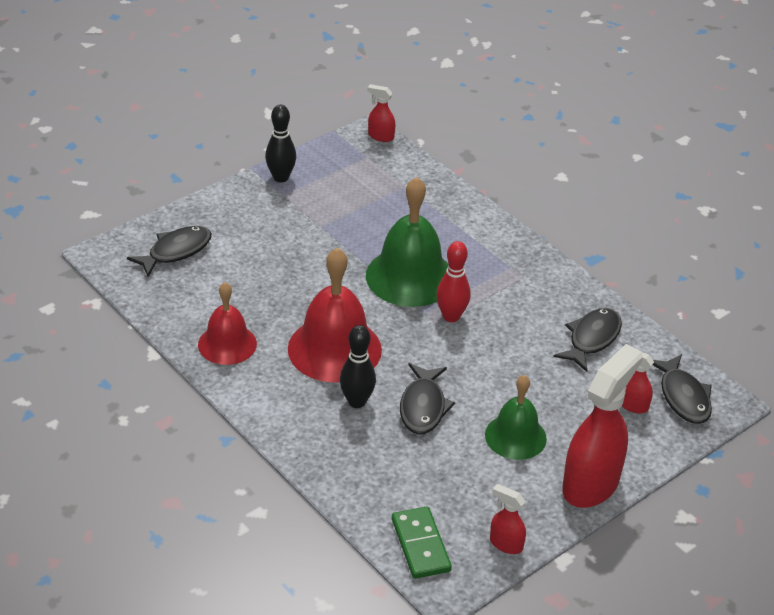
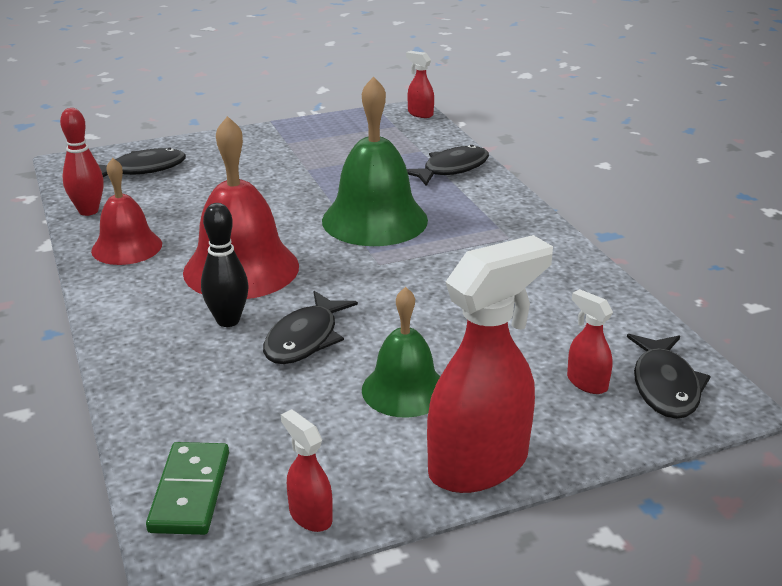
camera: 20 degrees right, 10 degrees down
black bowling pin [265,105,296,183] -> none
red bowling pin [436,241,471,322] -> red bowling pin moved to [60,108,104,216]
black fish [554,308,622,372] -> black fish moved to [407,145,489,186]

